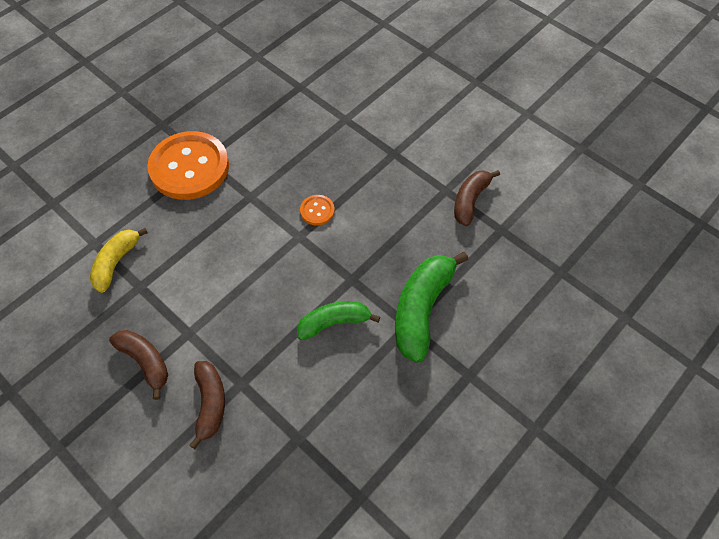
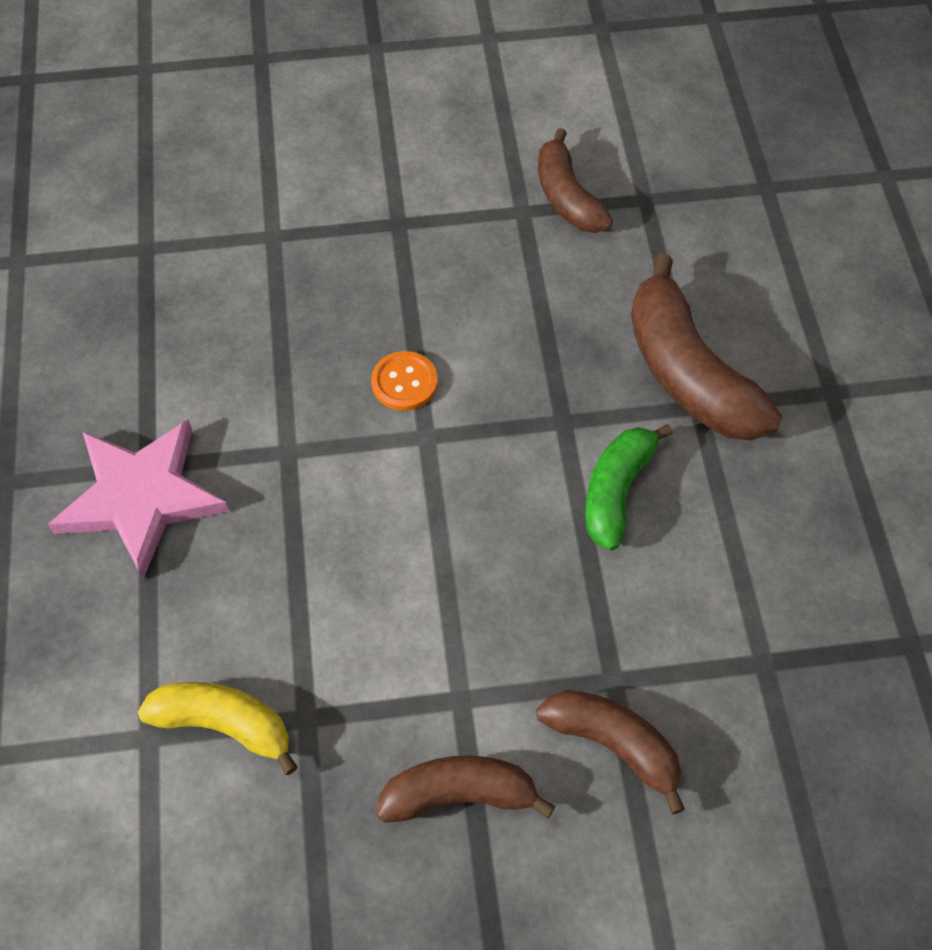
camera: 50 degrees left, 0 degrees up
yellow banana [90,228,148,293] -> yellow banana turned 135 degrees clockwise [138,682,298,775]
orange button [147,131,229,200] -> pink star [48,419,229,579]
green banana [395,252,469,363] -> brown banana [631,254,782,440]

